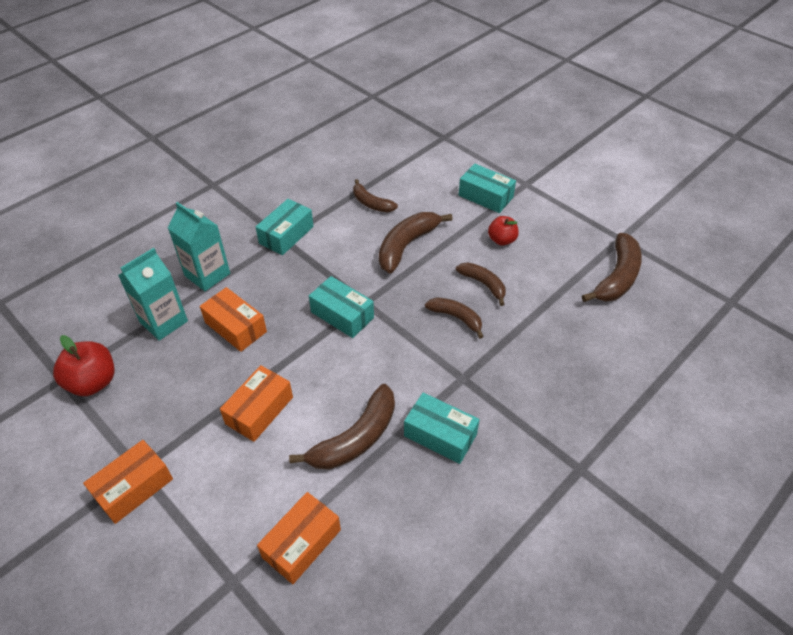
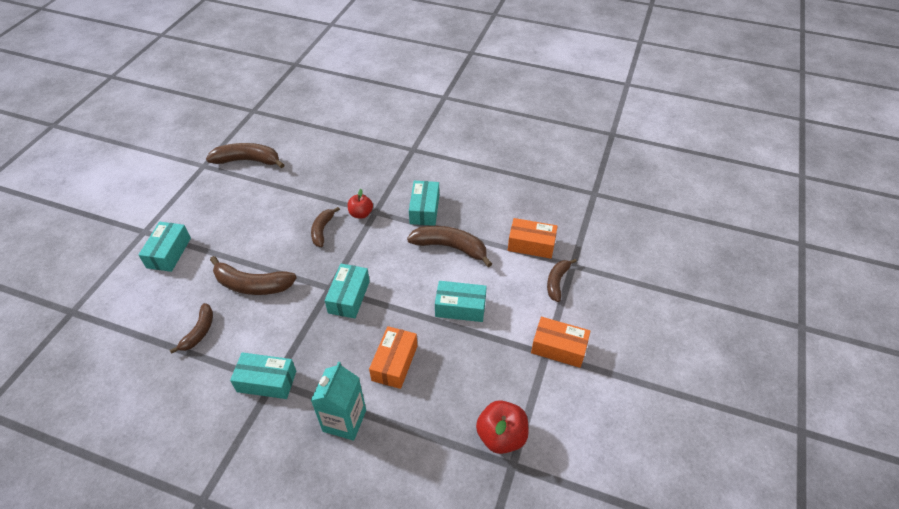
camera: 115 degrees left, 0 degrees up
turquoise carton [118,248,188,341] -> none
orange box [220,365,293,442] -> turquoise box [435,281,487,322]
brown banana [456,262,506,306] -> brown banana moved to [547,259,577,302]
red apple [488,216,519,246] -> red apple moved to [348,189,373,219]

